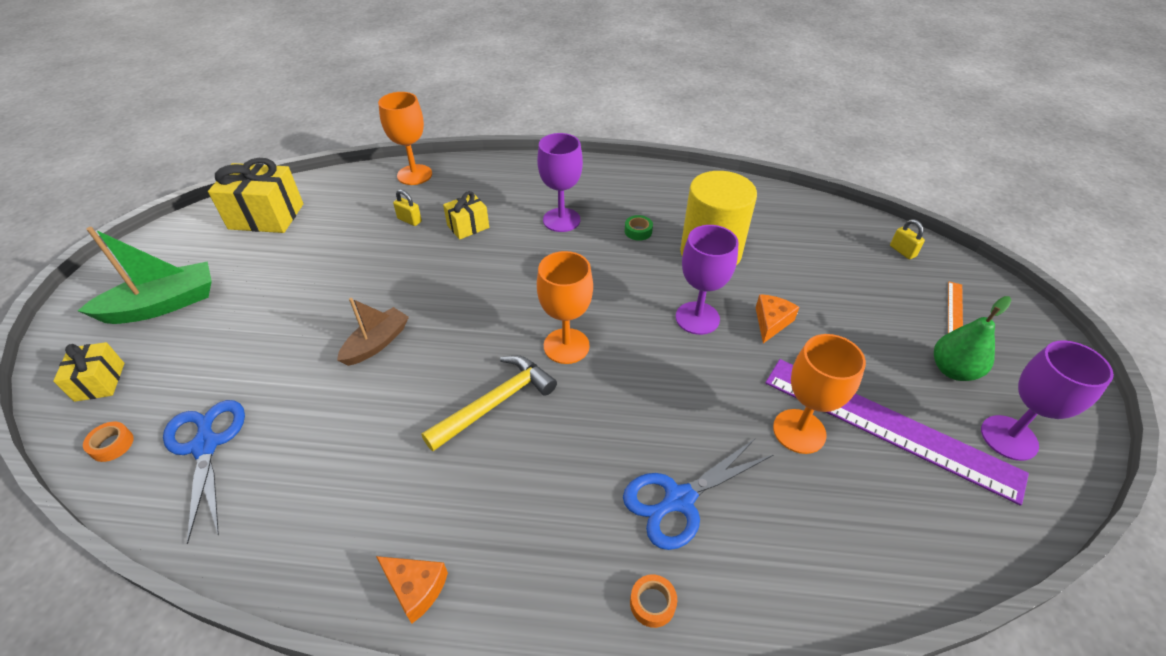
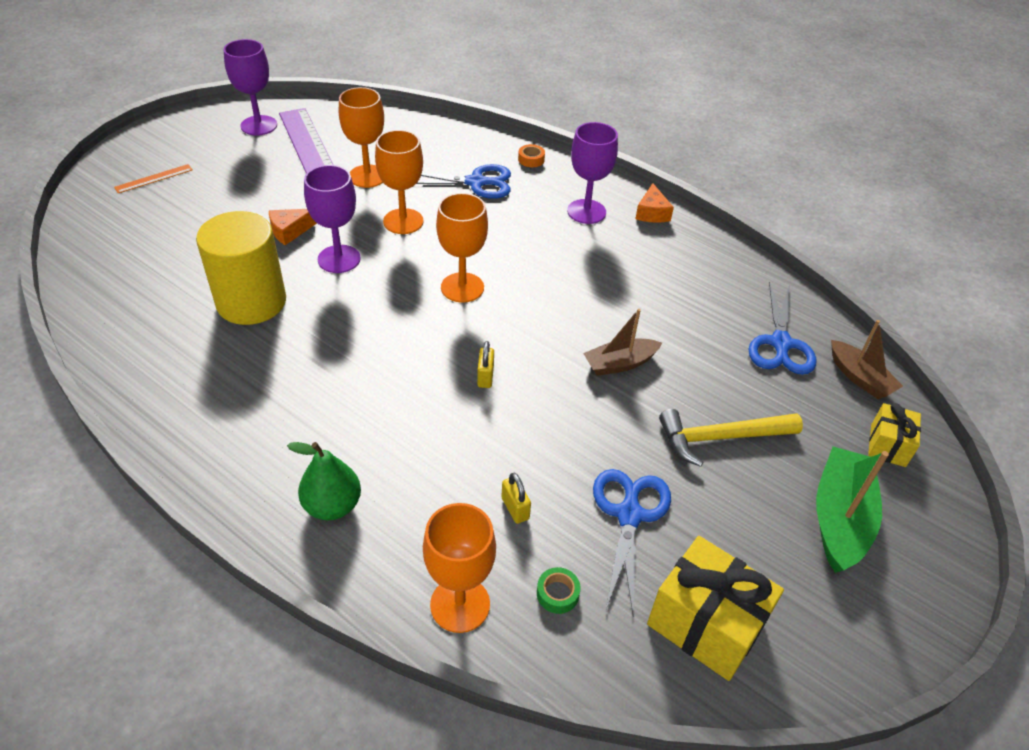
camera: 150 degrees left, 0 degrees up
green boat [78,227,212,324] -> green boat turned 105 degrees clockwise [816,447,889,573]
orange tape [83,422,134,462] -> brown boat [831,320,903,399]
orange cheese [376,556,448,623] -> orange cheese turned 150 degrees counterclockwise [636,183,674,223]
yellow hammer [421,355,557,451] -> yellow hammer moved to [659,409,803,467]
yellow gift [443,191,489,240] -> none
purple goblet [537,133,583,232] -> purple goblet moved to [567,122,618,224]
green tape [625,215,653,241] -> green tape moved to [537,567,580,614]
yellow padlock [890,219,925,259] -> yellow padlock moved to [477,341,494,388]
green pear [934,296,1011,381] -> green pear moved to [287,442,361,520]
none -> orange goblet [375,130,424,234]
none -> blue scissors [593,469,671,614]

